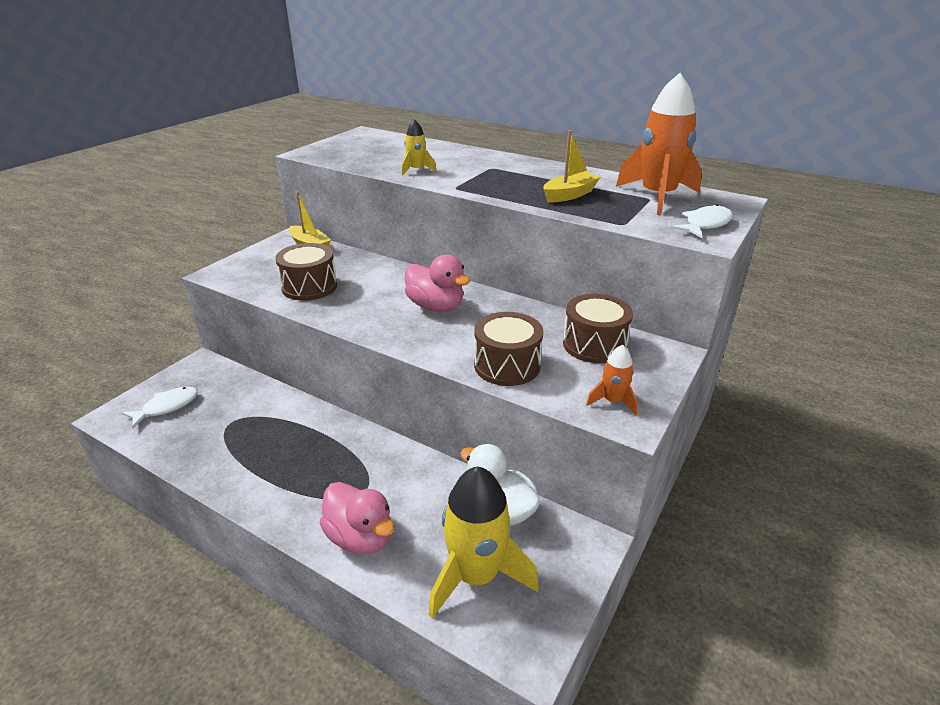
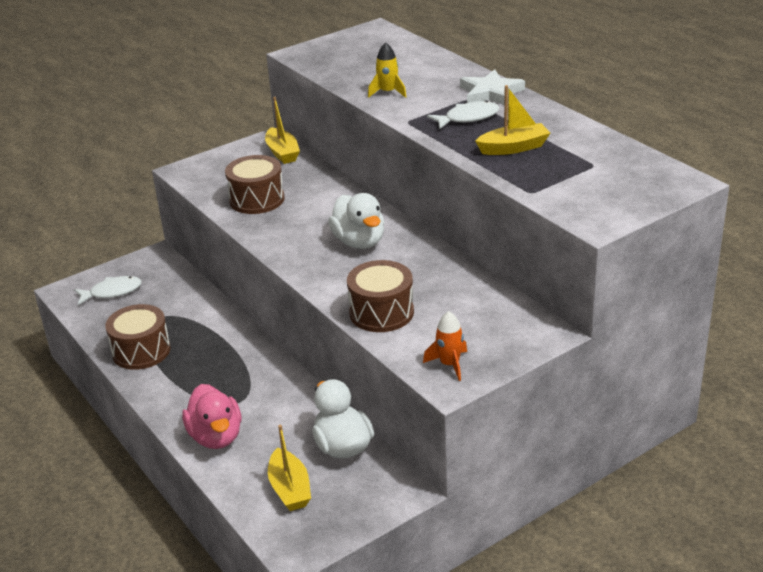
camera: 25 degrees right, 0 degrees up
pink duck [405,254,470,312] -> white duck [328,193,384,249]
yellow rocket [429,466,539,618] -> yellow boat [268,425,311,511]
brown drum [563,294,633,363] -> brown drum moved to [105,304,170,370]
orange rocket [616,73,702,215] -> none
white fish [671,204,733,238] -> white fish moved to [427,101,499,129]
none -> white star [460,69,525,105]

